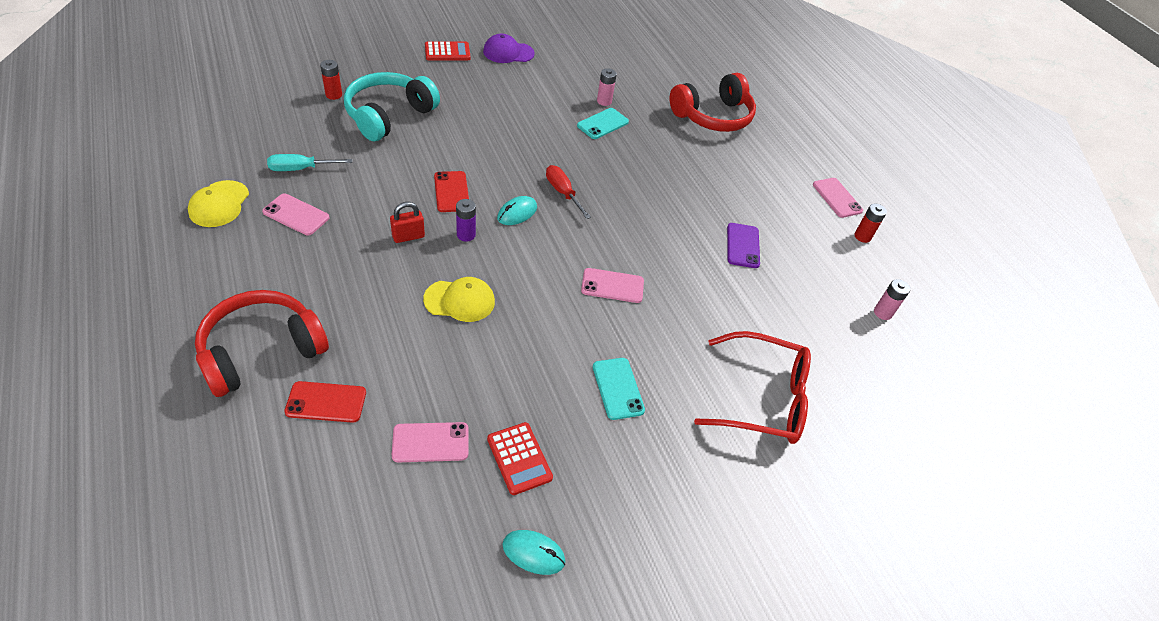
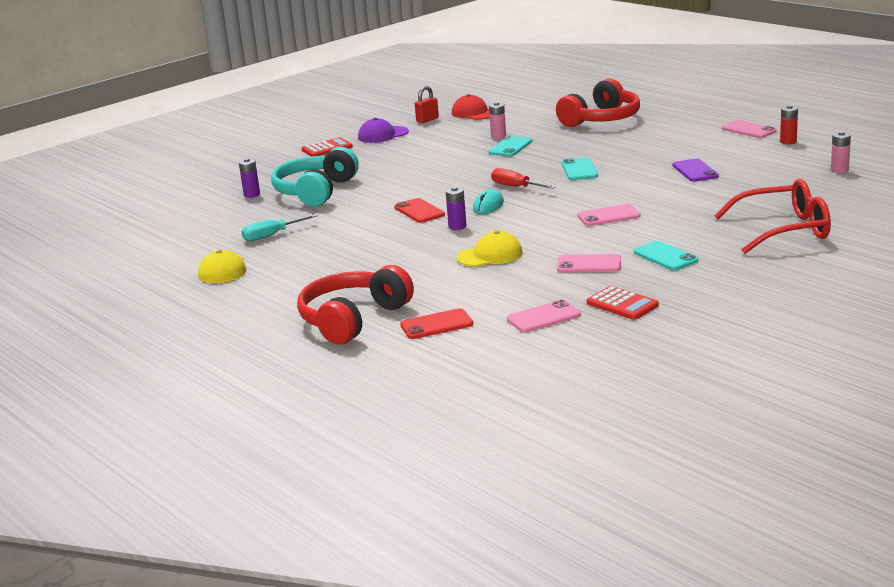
camera: 10 degrees left, 25 degrees down
pink phone [262,194,329,235] -> pink phone moved to [557,254,621,272]
red battery [320,60,342,100] -> purple battery [239,158,260,198]
red padlock [390,202,425,243] -> red padlock moved to [415,86,439,123]
turquoise mouse [502,530,565,575] -> none
none -> red cap [452,94,490,120]
none -> turquoise phone [561,158,598,180]

